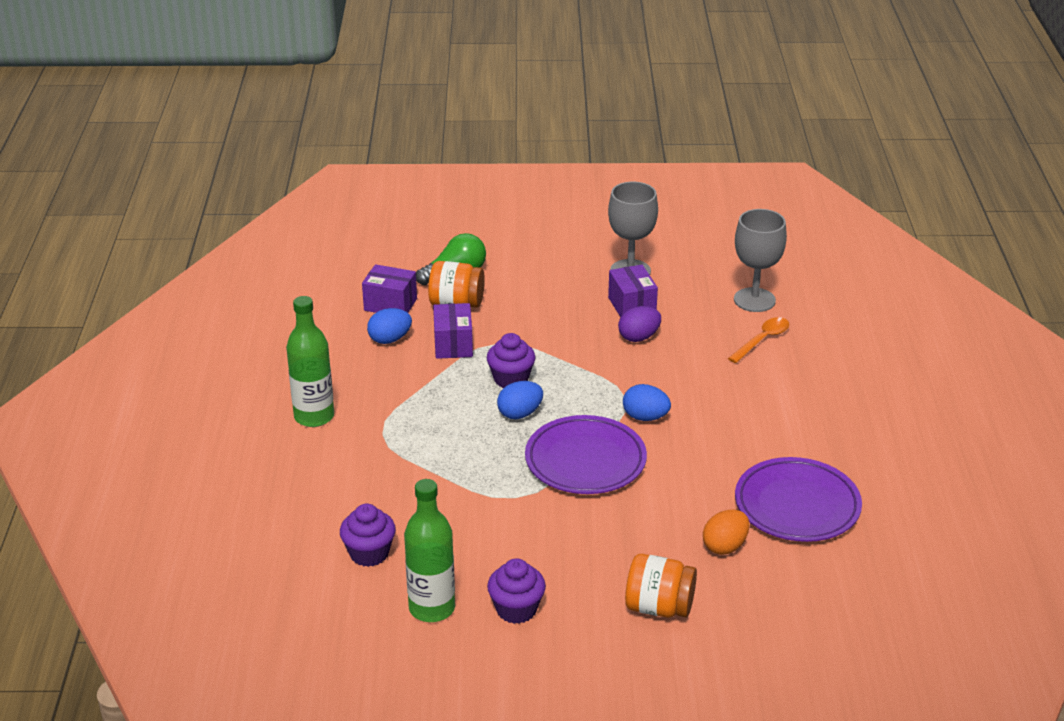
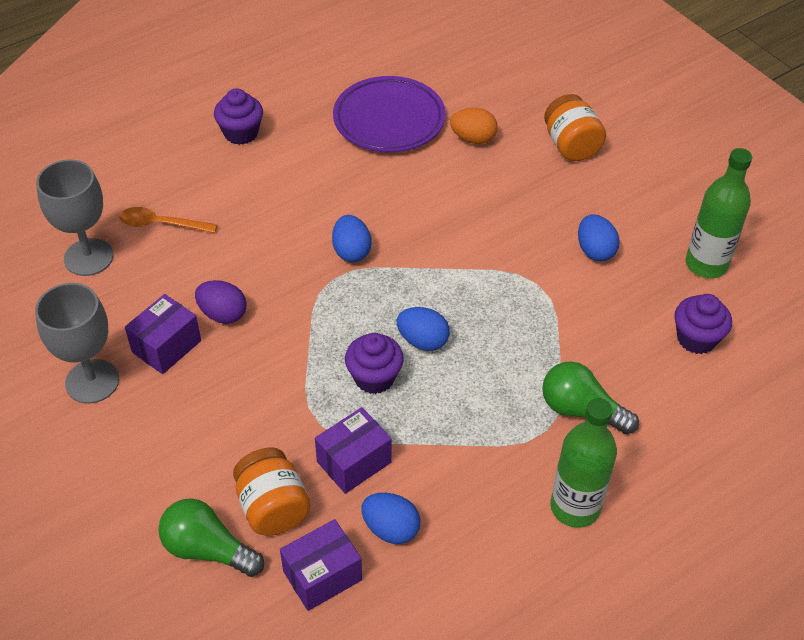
camera: 125 degrees left, 15 degrees up
purple box [362,264,417,313] -> purple box turned 75 degrees clockwise [280,519,362,611]
purple cupcake [487,558,546,624] -> purple cupcake moved to [214,88,263,145]
purple plate [525,415,647,494] -> none
none -> green light bulb [542,361,639,434]
none -> blue egg [578,214,620,261]

